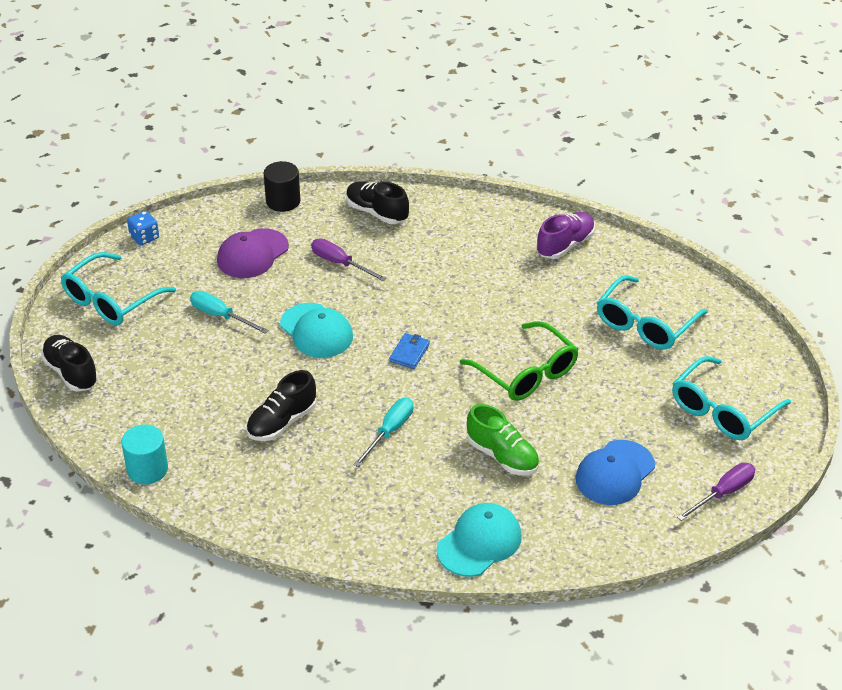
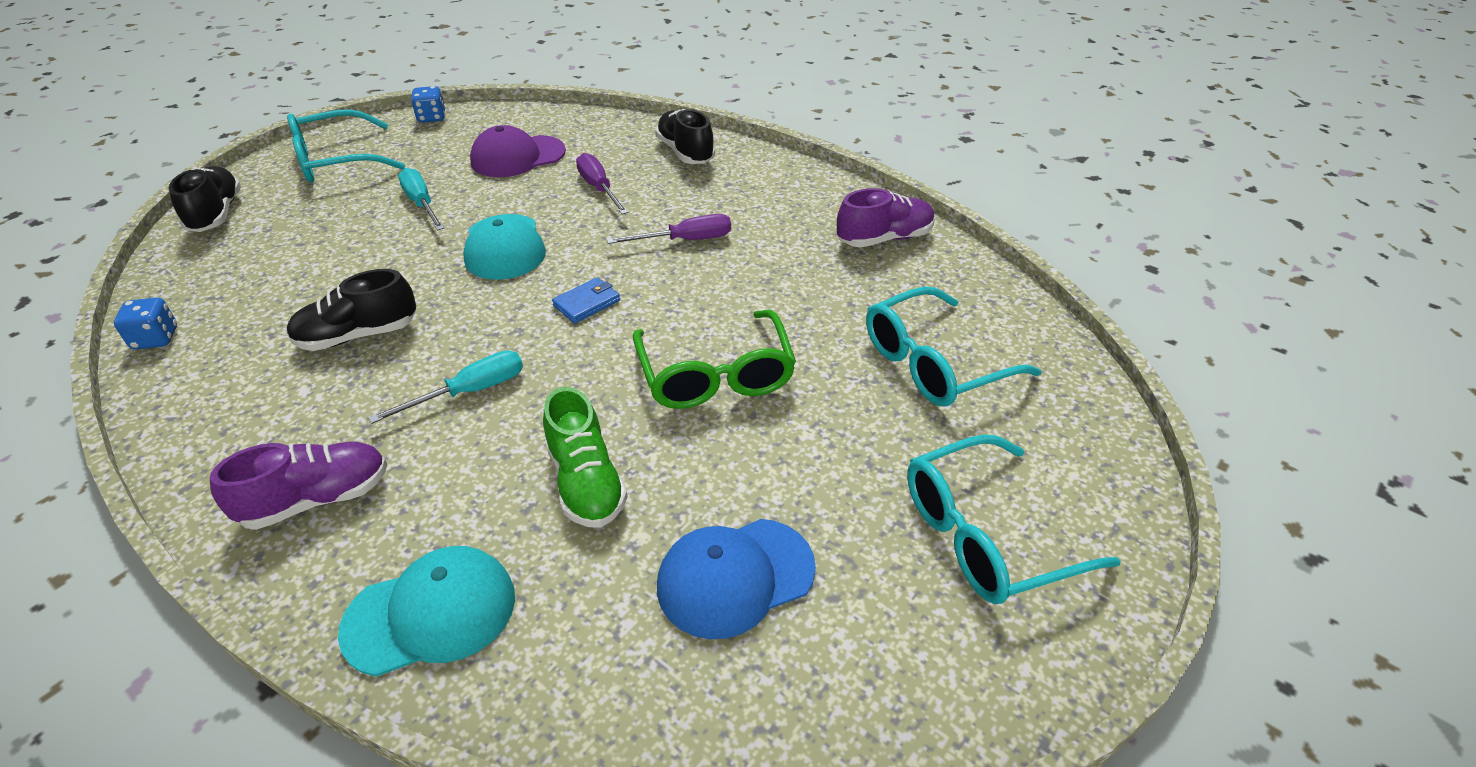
camera: 25 degrees right, 0 degrees up
turquoise cylinder [122,424,168,484] -> blue dice [114,297,177,350]
black cylinder [264,161,300,212] -> none
purple screwdriver [677,463,755,521] -> purple screwdriver moved to [607,214,731,244]
none -> purple shoe [210,442,387,530]

